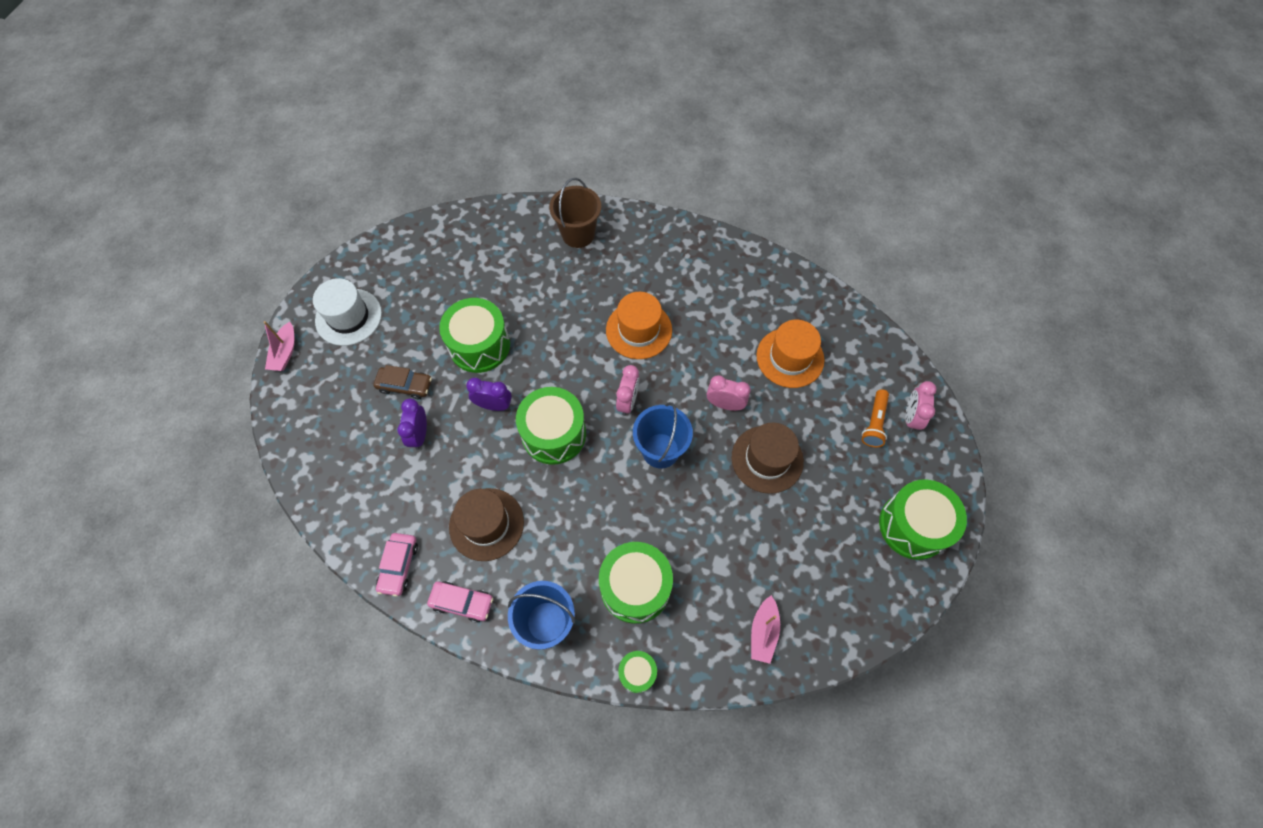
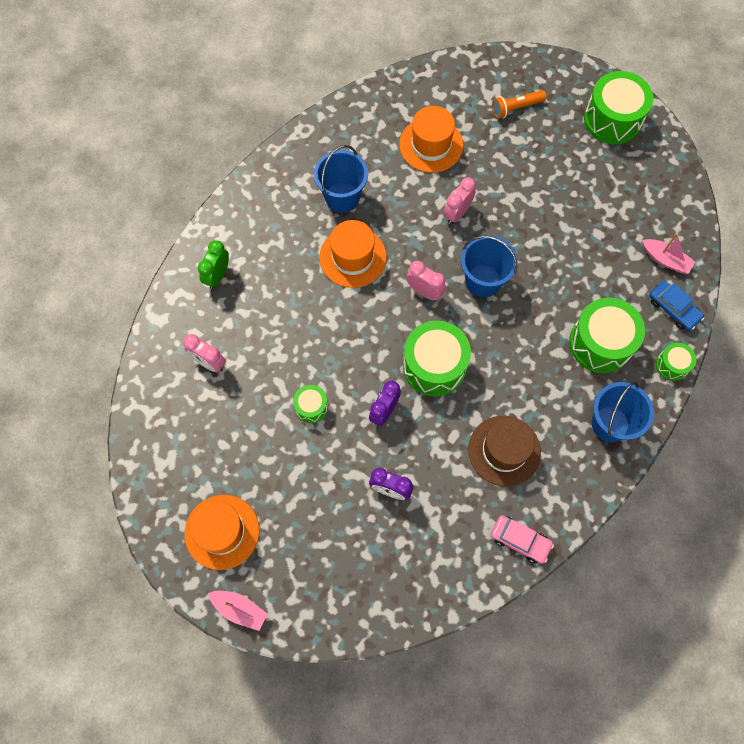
camera: 70 degrees left, 5 degrees up
white hat [313,278,382,346] -> orange hat [185,495,259,570]
brown car [374,365,432,399] -> none
pink car [427,581,493,623] -> none
green drum [439,298,510,373] -> green drum [293,385,328,423], size x0.51
brown bucket [549,178,601,248] -> green clock [198,240,229,289]
brown hat [731,423,804,494] -> none
orange flashlight [862,389,889,447] -> orange flashlight turned 120 degrees clockwise [492,90,546,119]
pink clock [905,381,937,432] -> pink clock moved to [183,334,226,372]
none -> blue bucket [314,145,368,213]
none -> blue car [649,281,704,331]

